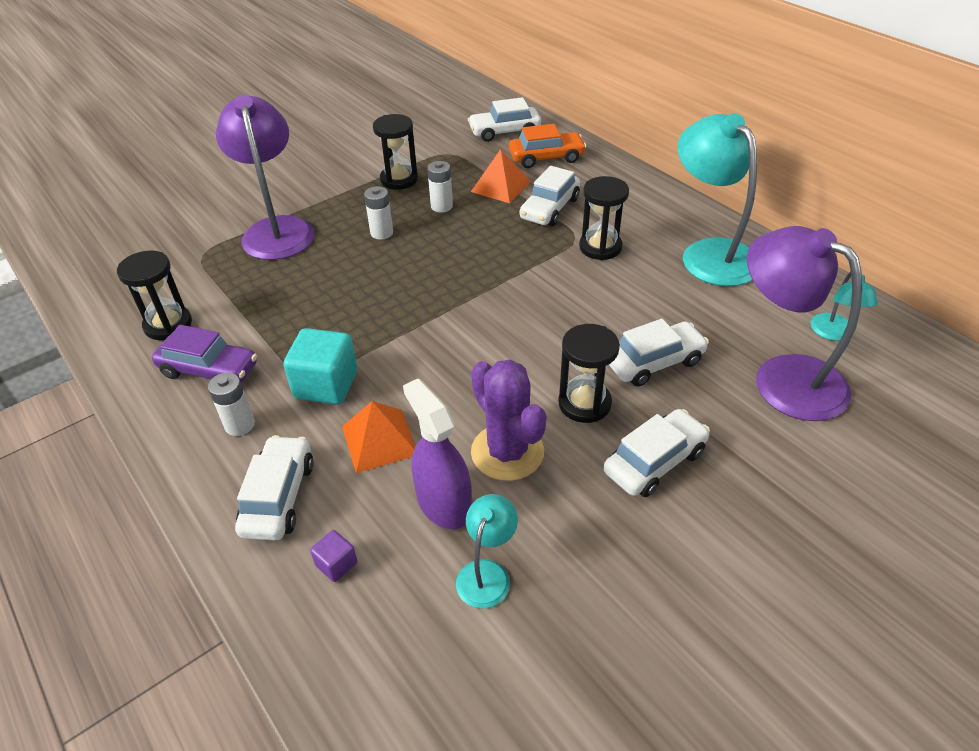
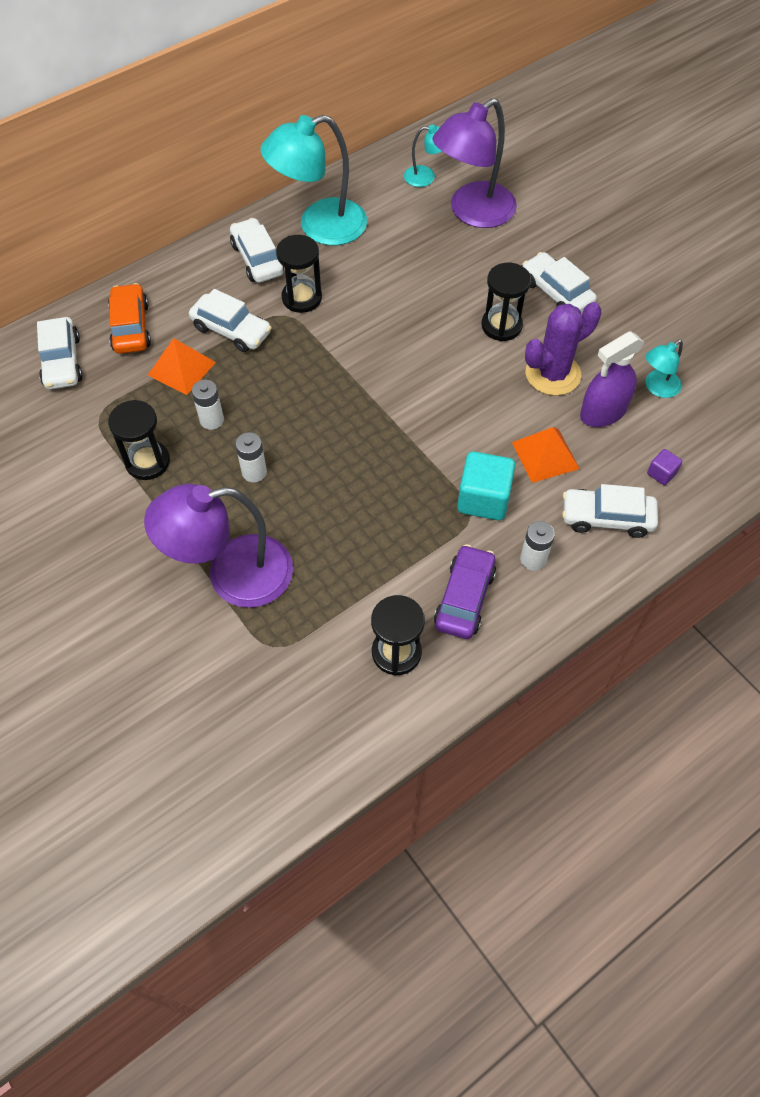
camera: 90 degrees left, 15 degrees up
turquoise lamp [456,494,518,609] -> turquoise lamp turned 60 degrees counterclockwise [645,340,683,398]
white car [609,319,709,386] -> white car moved to [230,218,284,283]

